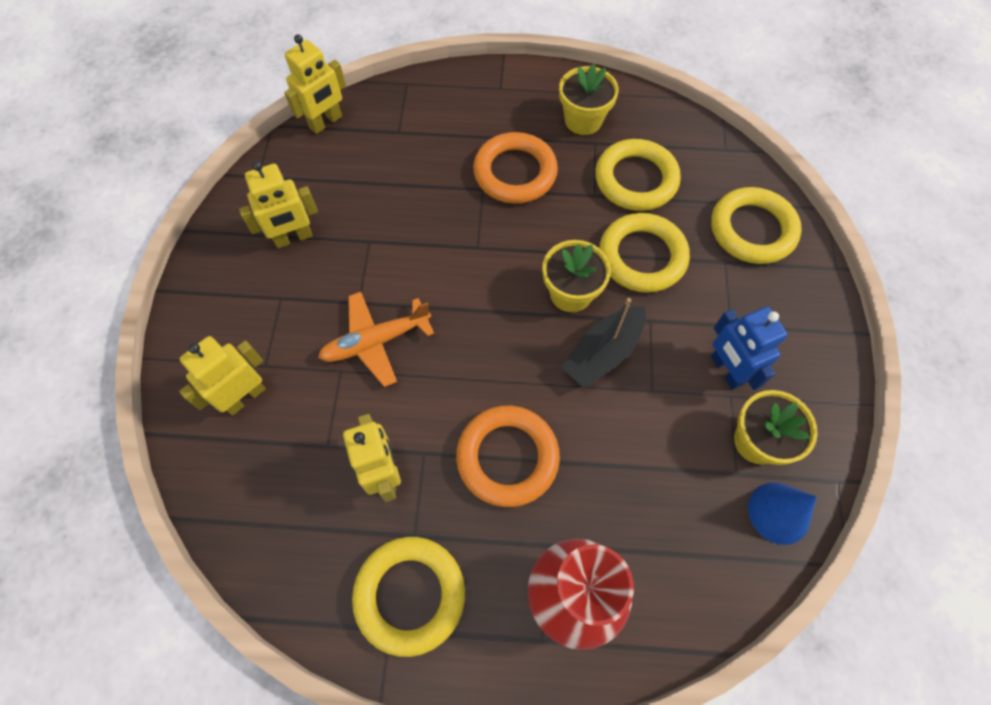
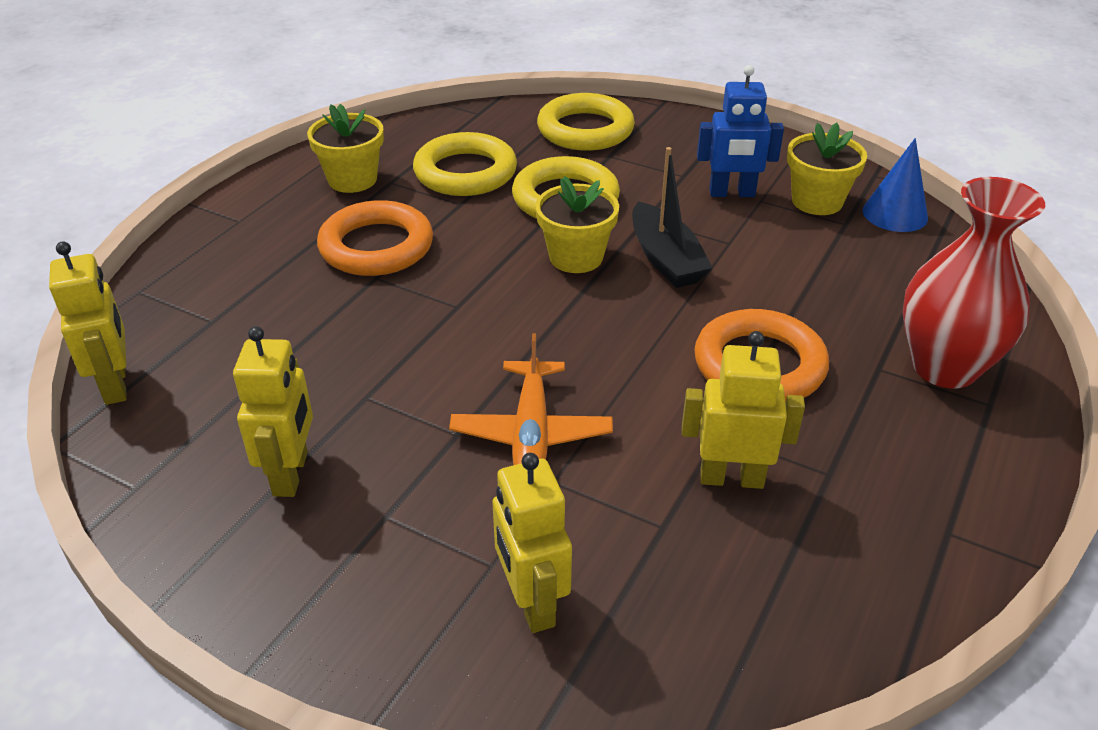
camera: 65 degrees left, 25 degrees down
yellow ring [352,537,465,657] -> none

